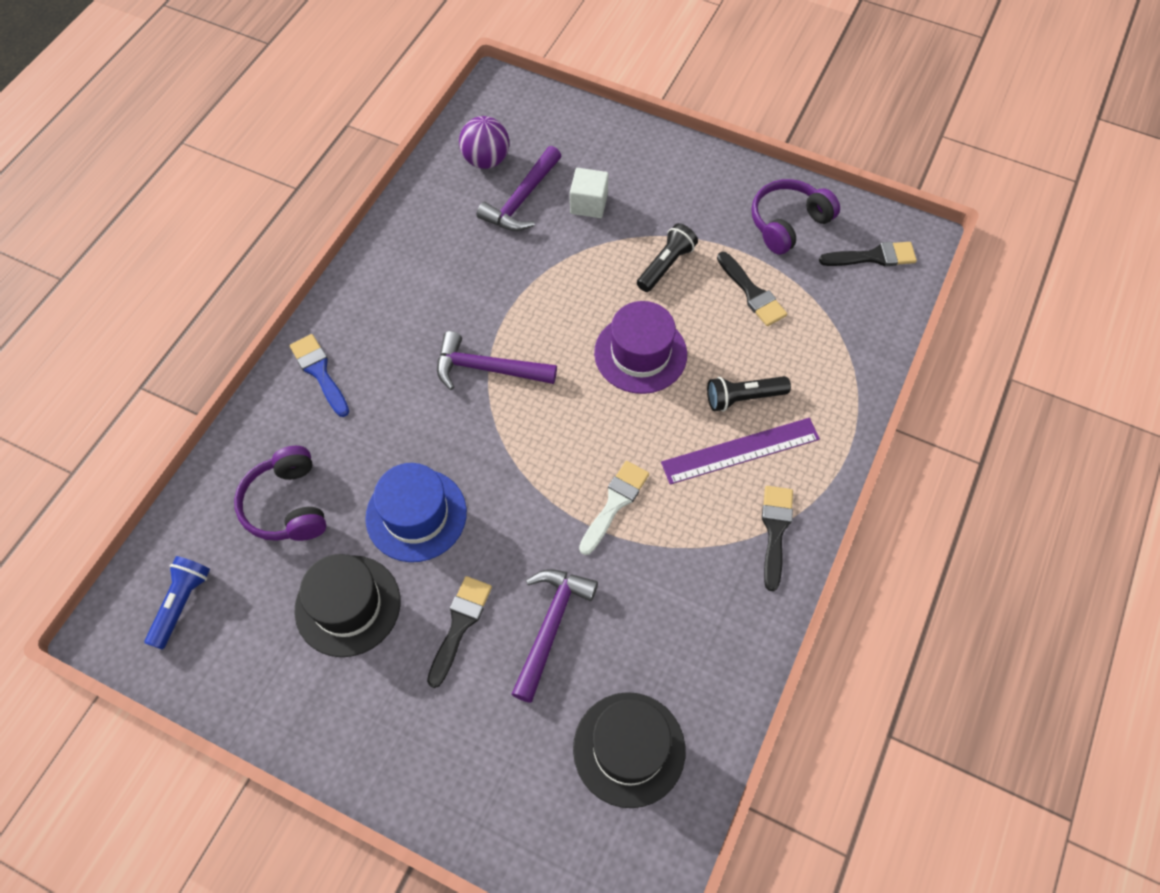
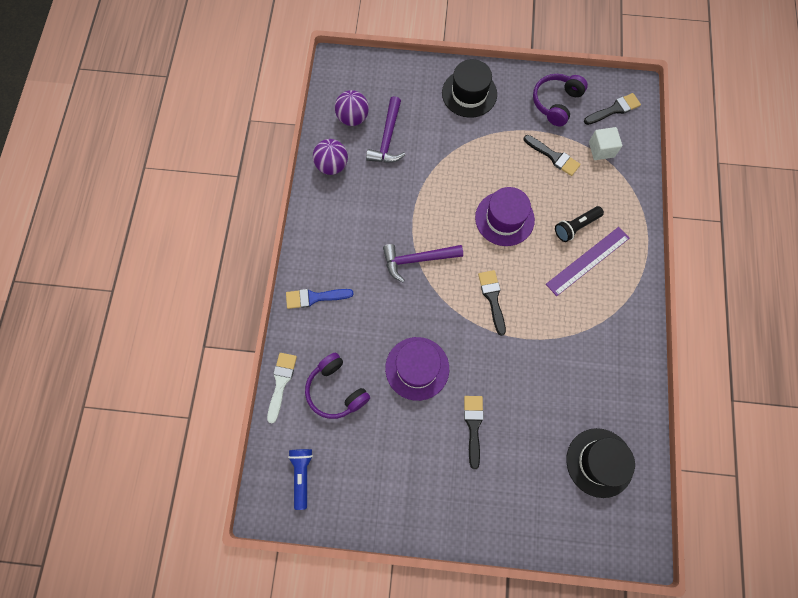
camera: 20 degrees left, 10 degrees up
blue brush [289,334,349,417] -> blue brush turned 45 degrees counterclockwise [286,289,354,309]
black hat [294,554,400,657] -> black hat moved to [442,59,497,118]
blue hat [365,463,467,562] -> purple hat [385,337,449,401]
purple hammer [512,569,598,703] -> none
white cube [570,168,609,218] -> white cube moved to [589,127,622,160]
white brush [579,461,649,555] -> white brush moved to [267,353,297,424]
black flashlight [637,223,698,292] -> none
black brush [762,486,793,591] -> black brush moved to [478,270,506,336]
none -> purple ball [313,139,348,175]

